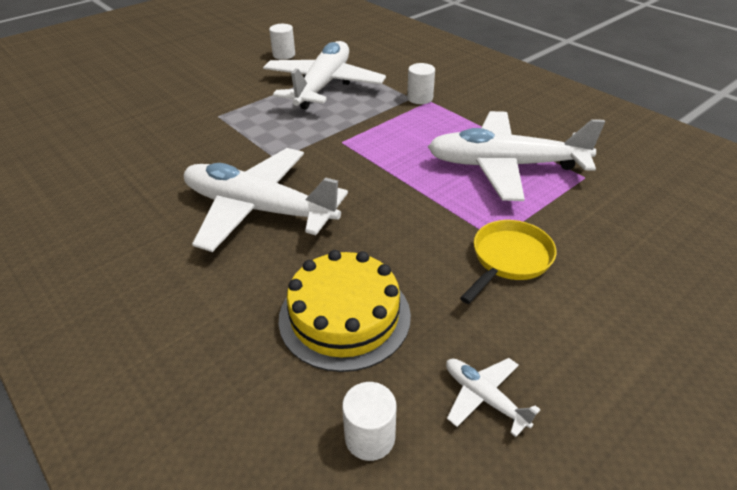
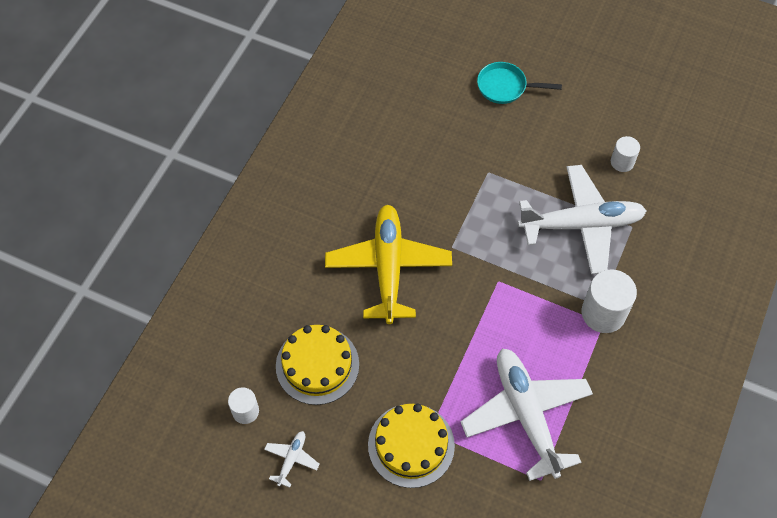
camera: 65 degrees right, 20 degrees up
white plane [184,148,348,252] -> yellow plane [325,205,452,324]
white cylinder [407,63,435,104] -> white cylinder [582,269,637,333], size x1.73
yellow pan [460,220,557,304] -> yellow cake [368,404,455,488]
none -> turquoise pan [477,62,562,104]

